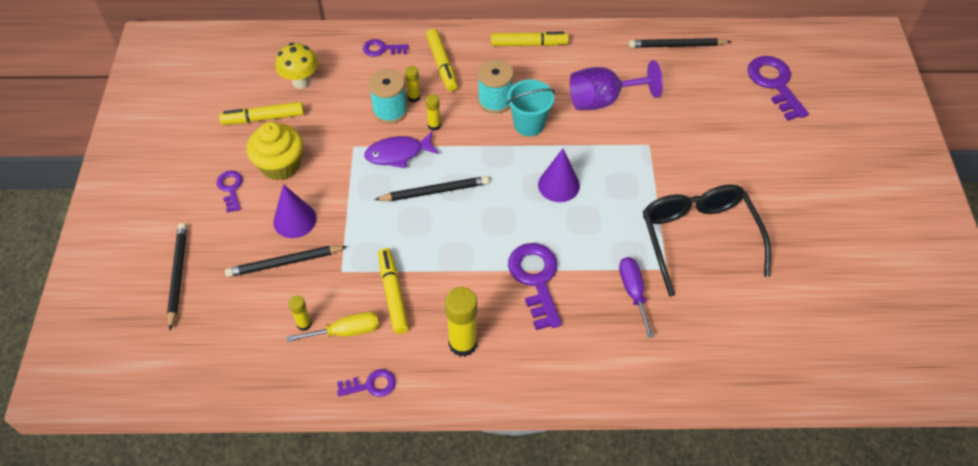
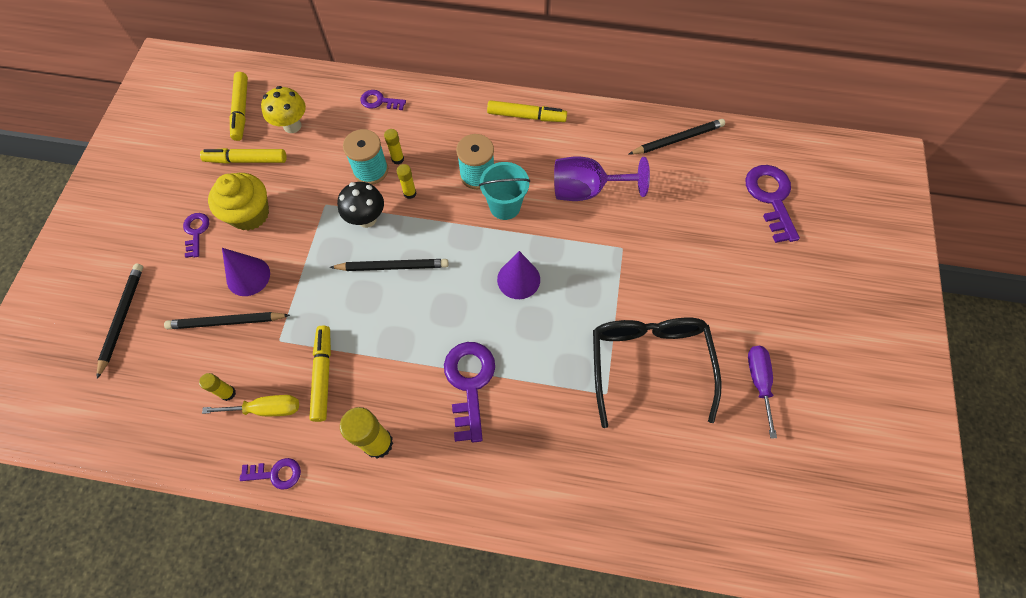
camera: 10 degrees right, 10 degrees up
purple fish [364,131,439,169] -> black mushroom [337,182,384,228]
yellow marker [426,29,458,91] -> yellow marker moved to [230,72,248,141]
purple screwdriver [619,257,654,338] -> purple screwdriver moved to [748,346,777,438]
black pencil [629,38,731,48] -> black pencil turned 150 degrees clockwise [629,119,725,155]

